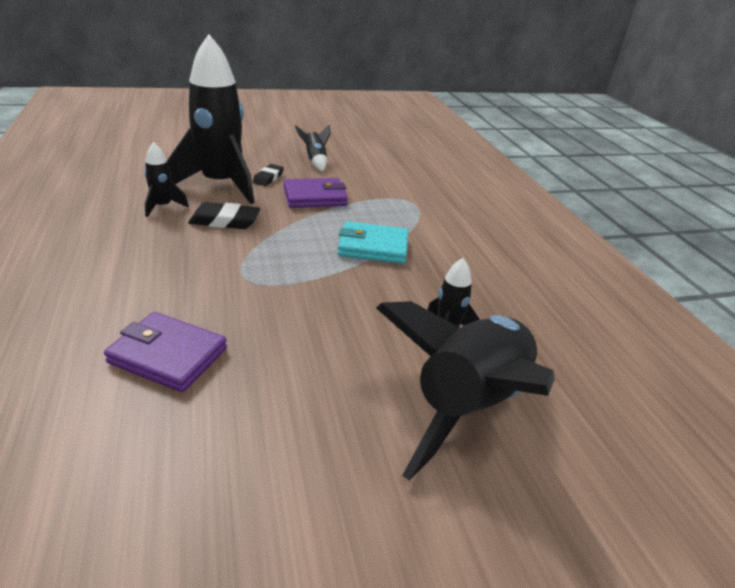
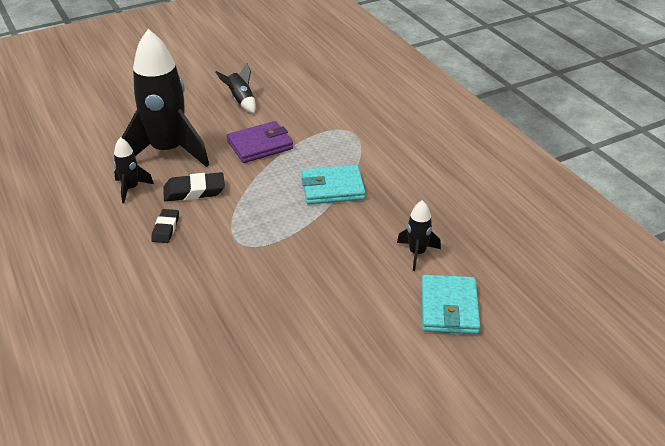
camera: 10 degrees left, 5 degrees up
purple wallet [104,312,227,392] -> none
black eraser [253,164,284,186] -> black eraser moved to [151,209,179,243]
black rocket [376,301,555,481] -> turquoise wallet [421,275,481,334]

